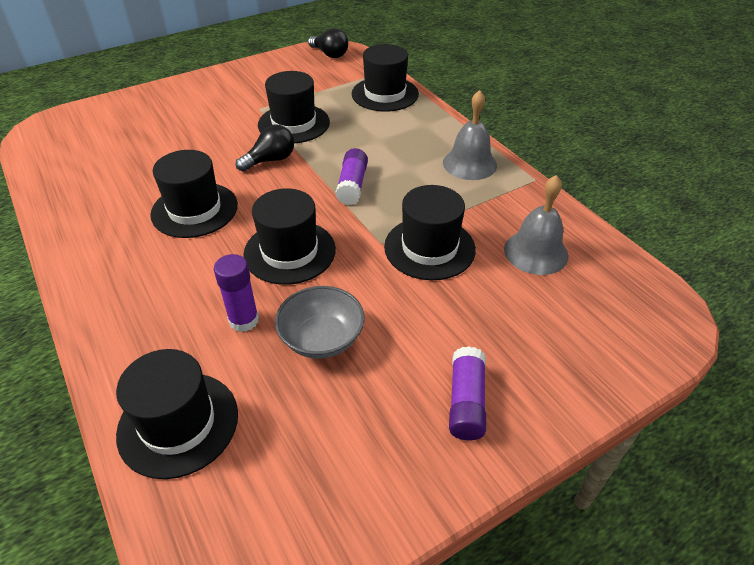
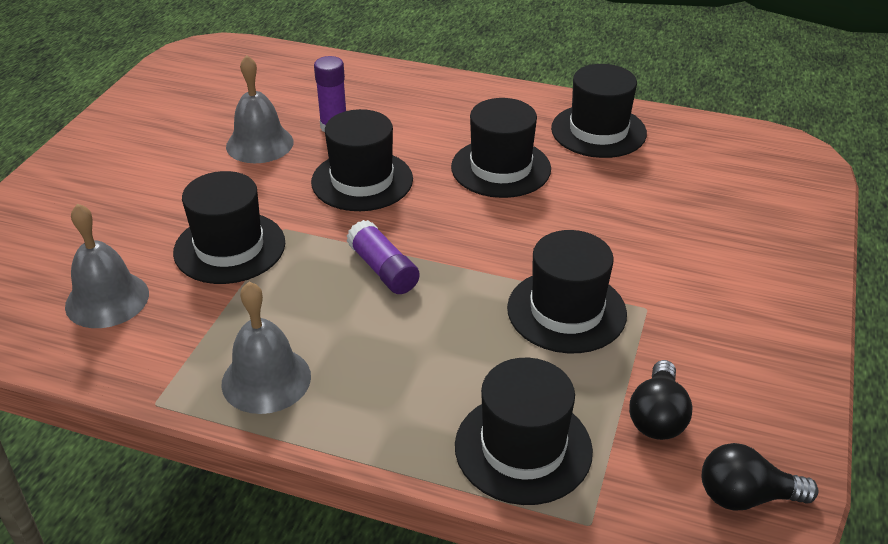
camera: 140 degrees right, 5 degrees down
black hat [116,349,238,479] -> black hat moved to [551,64,647,158]
black light bulb [236,124,294,172] -> black light bulb moved to [629,360,693,440]
grey bowl [275,286,365,359] -> grey bell [226,55,294,163]
purple glue stick [449,346,486,441] -> none

